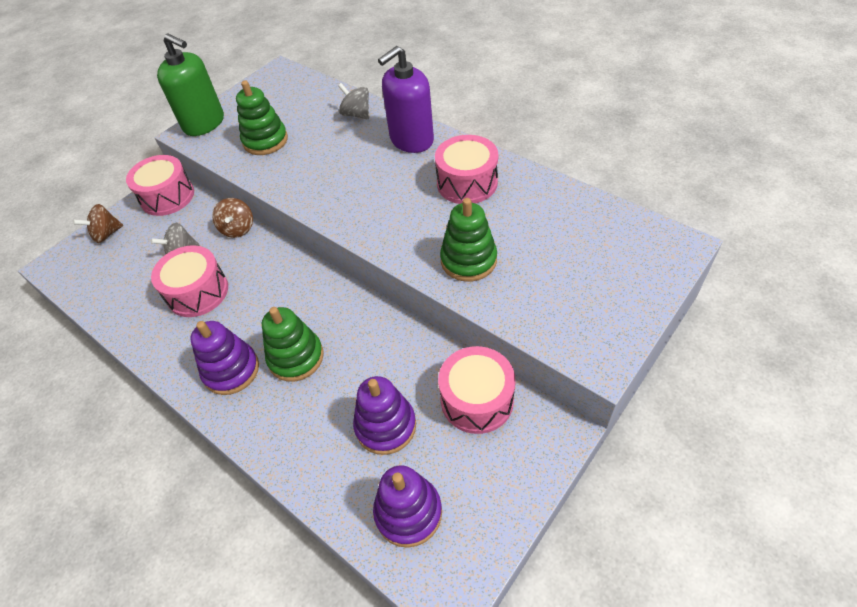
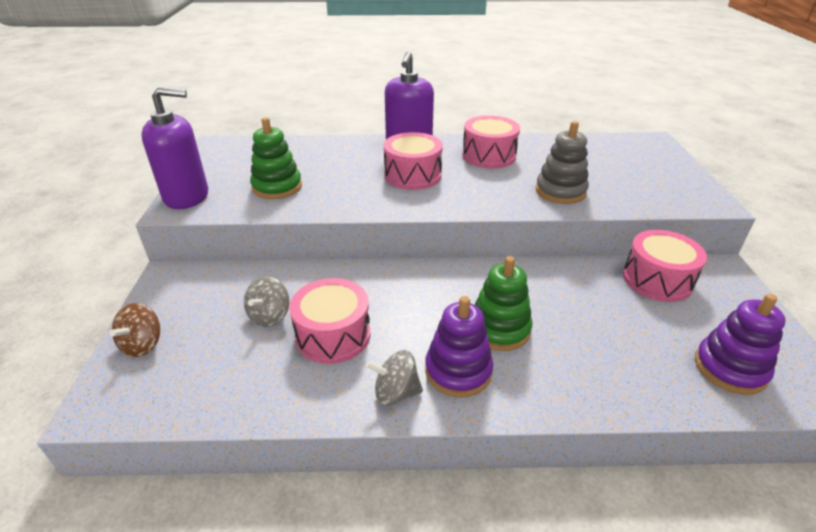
camera: 45 degrees left, 15 degrees down
pink drum [126,155,194,216] -> pink drum moved to [384,132,443,190]
green soap dispenser [157,34,224,136] -> purple soap dispenser [141,87,208,209]
brown spinning top [212,198,253,238] -> none
grey spinning top [338,83,369,119] -> grey spinning top moved to [366,350,423,406]
purple stacking toy [353,376,416,455] -> none
green stacking toy [440,198,497,282] -> grey stacking toy [536,121,589,204]

